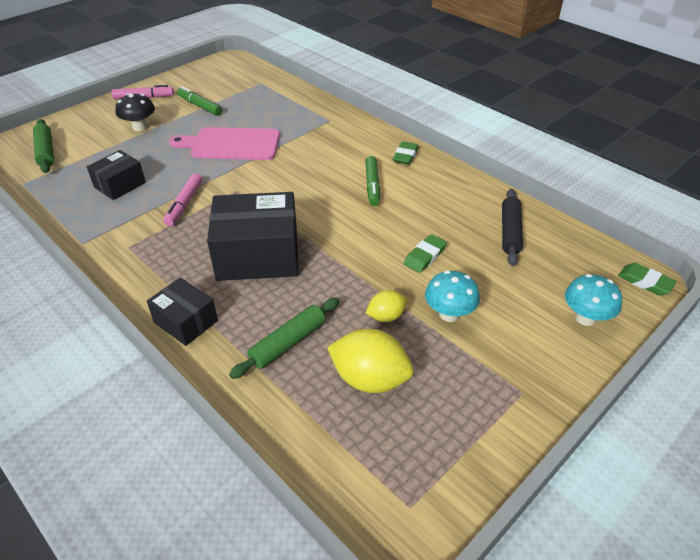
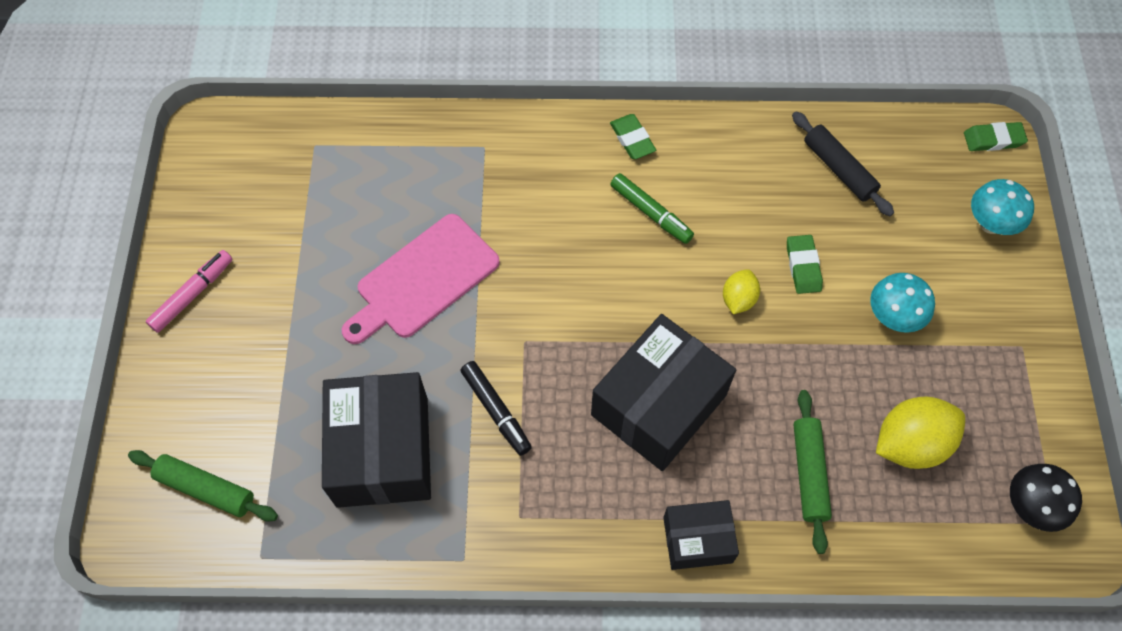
camera: 45 degrees left, 20 degrees up
black box [87,150,146,200] -> black box [322,372,431,508], size x1.80
black mushroom [115,93,155,131] -> black mushroom moved to [1010,464,1082,532]
pink marker [164,174,202,226] -> black marker [461,361,532,456]
green marker [177,86,222,116] -> none
yellow lemon [366,290,407,322] -> yellow lemon moved to [723,269,760,314]

